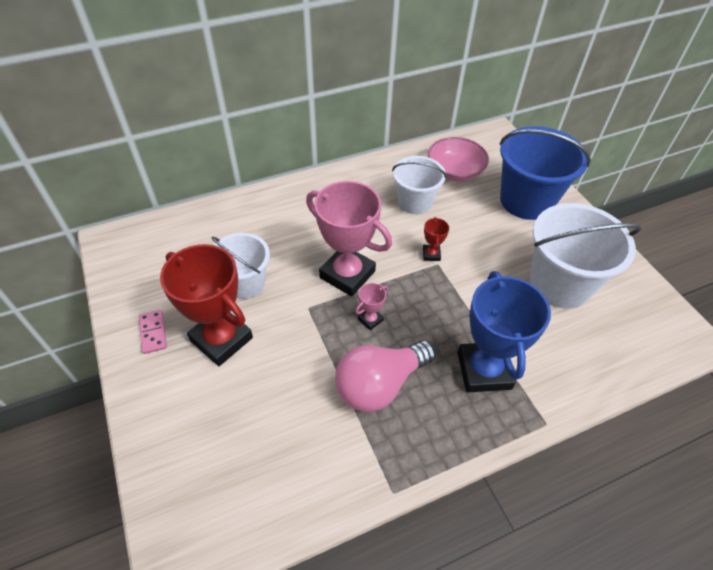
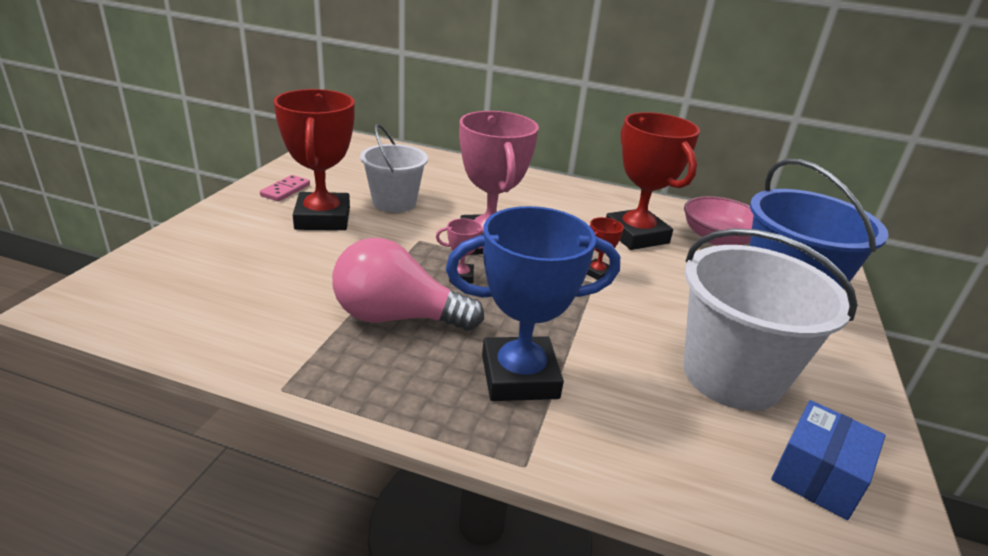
camera: 40 degrees right, 20 degrees down
white bucket [392,156,447,214] -> red trophy [606,112,700,250]
blue trophy [458,271,551,393] -> blue trophy turned 45 degrees clockwise [446,206,620,401]
none -> blue box [771,400,886,520]

